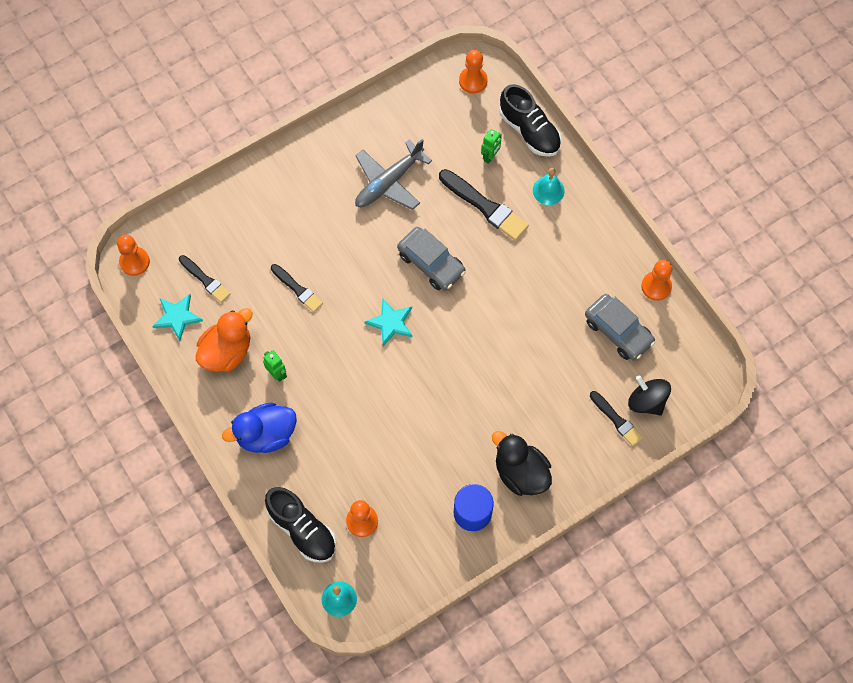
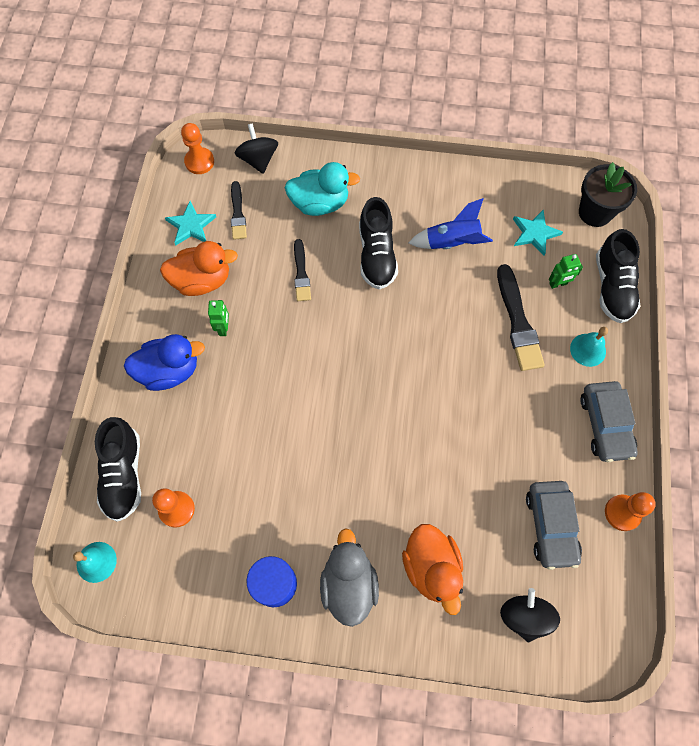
camera: 40 degrees right, 0 degrees up
blue duck [222,403,297,453] -> blue duck turned 150 degrees clockwise [124,334,205,391]
grey plane [355,139,432,210] -> blue rocket [409,198,493,249]
turquoise star [365,299,413,346] -> turquoise star moved to [513,210,563,256]
grey car [397,227,466,291] -> grey car moved to [580,381,638,462]
orange pawn [459,50,488,94] -> black flower pot [579,162,637,227]
black duck [492,431,552,496] -> grey duck [320,528,379,627]
black brush [590,391,643,446] -> none
none -> black spinning top [234,123,278,174]
none -> turquoise duck [285,162,360,216]
none -> black shoe [359,197,398,290]
none -> orange duck [402,524,463,615]

